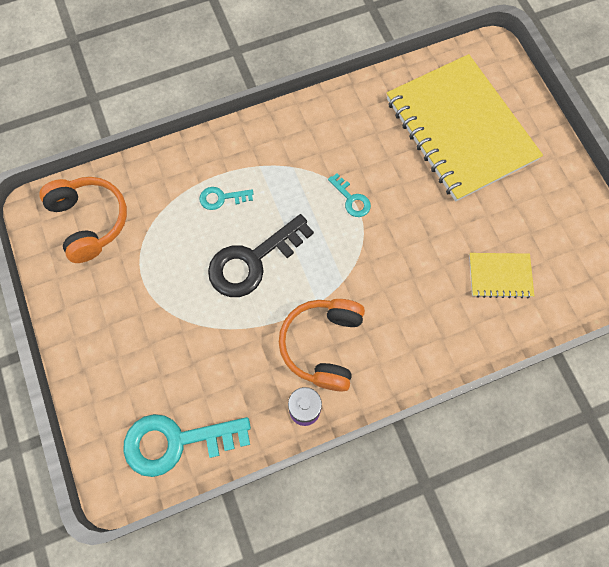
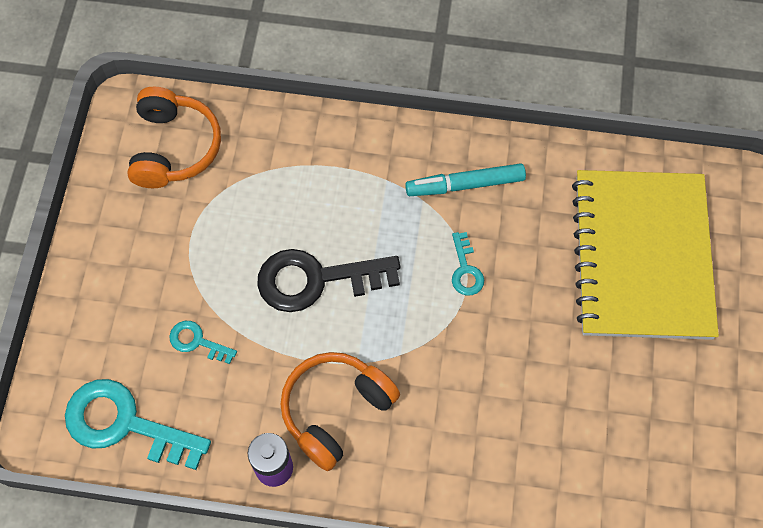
camera: 30 degrees right, 5 degrees down
turquoise key [199,187,253,210] -> turquoise key moved to [169,321,237,364]
yellow notebook [469,253,534,298] -> none
none -> turquoise marker [405,163,526,196]

